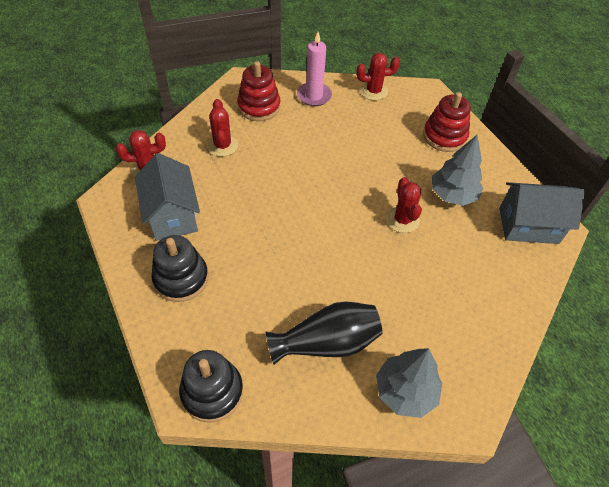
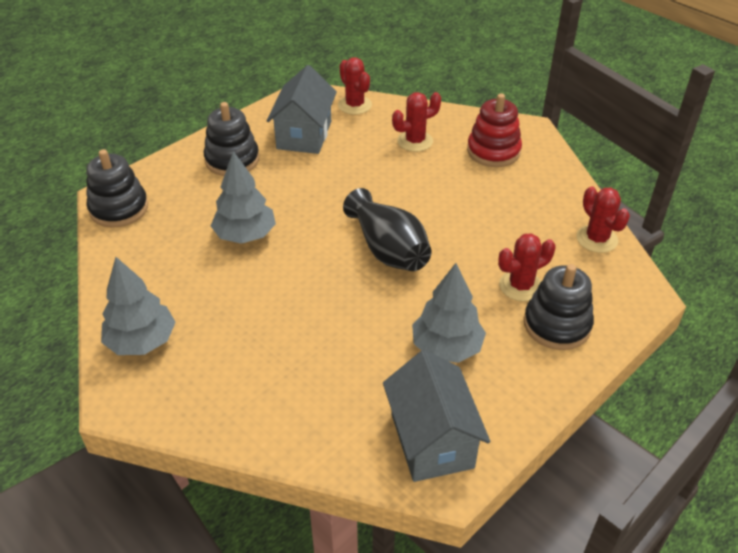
camera: 75 degrees right, 10 degrees down
grey house [135,153,200,241] -> grey house turned 45 degrees counterclockwise [267,65,337,154]
black vase [266,301,383,365] -> black vase moved to [343,188,432,271]
pink candle [297,32,332,106] -> none
red cactus [386,177,422,233] -> red cactus moved to [498,233,555,301]
red stacking toy [423,92,471,152] -> black stacking toy [524,264,594,350]
none -> grey tree [211,151,276,244]

